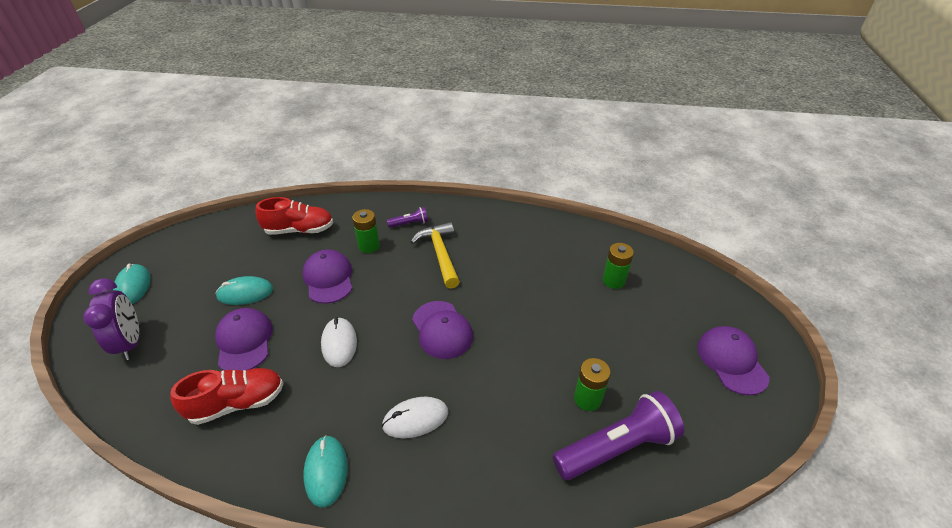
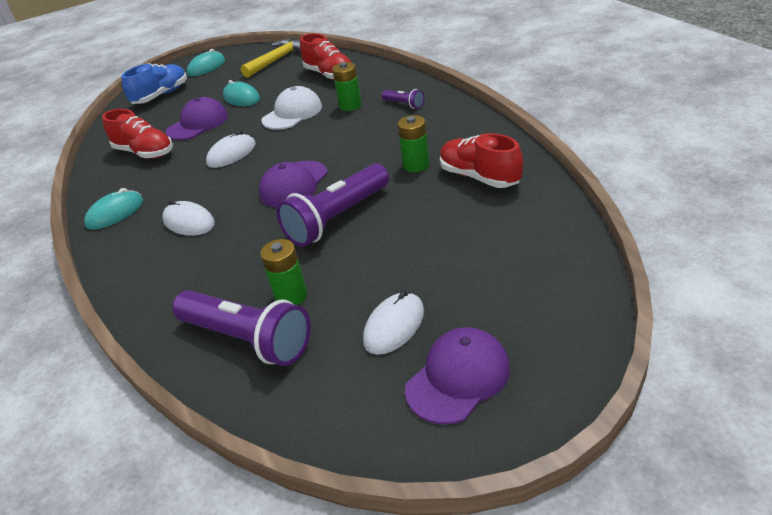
camera: 60 degrees right, 5 degrees down
purple clock [83,278,139,360] -> blue shoe [121,63,187,104]
purple cap [303,249,352,304] -> white cap [261,86,322,130]
yellow hammer [411,222,460,289] -> yellow hammer moved to [241,38,301,78]
green battery [602,243,634,289] -> green battery moved to [398,115,430,172]
none -> purple flashlight [276,163,389,247]
none -> white mouse [363,291,424,355]
none -> red shoe [440,133,523,188]

